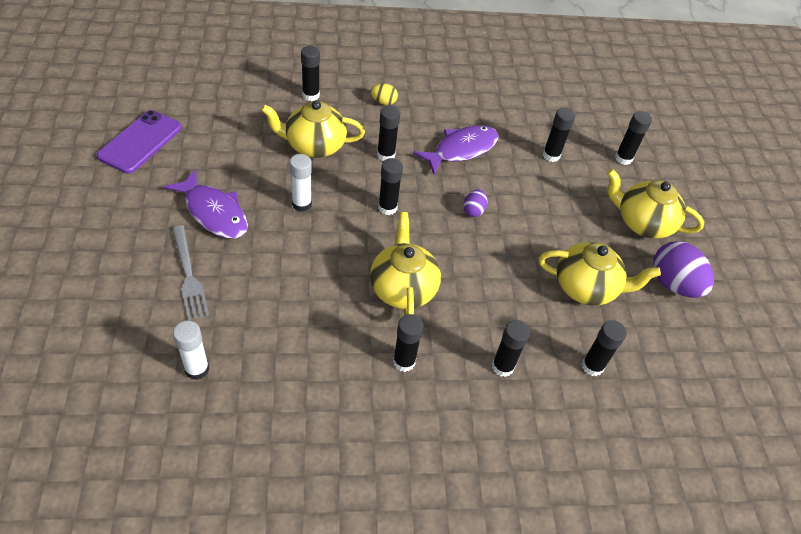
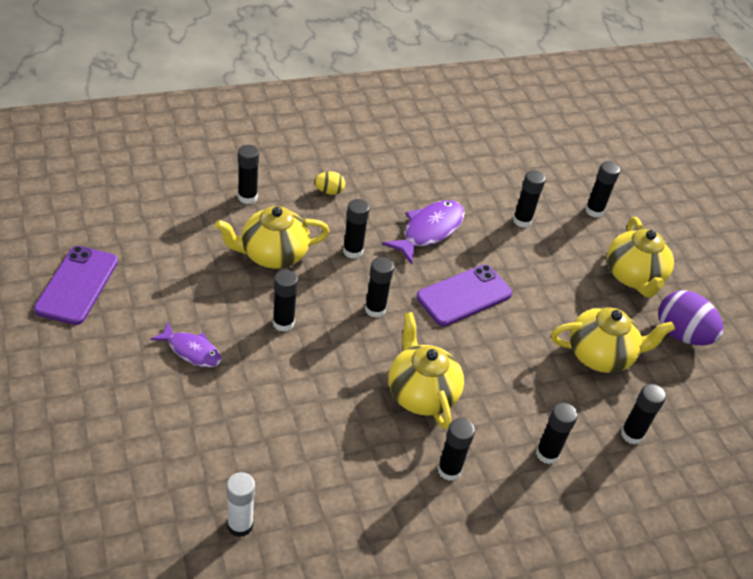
camera: 15 degrees left, 5 degrees down
purple fish [164,169,248,239] -> purple fish [150,322,222,367], size x0.64
grey fork [172,225,209,320] -> none
white glue stick [290,154,312,212] -> black glue stick [273,270,298,332]
purple egg [463,189,488,217] -> purple phone [417,265,512,326]
yellow teapot [607,169,704,239] -> yellow teapot turned 105 degrees counterclockwise [607,217,674,297]

